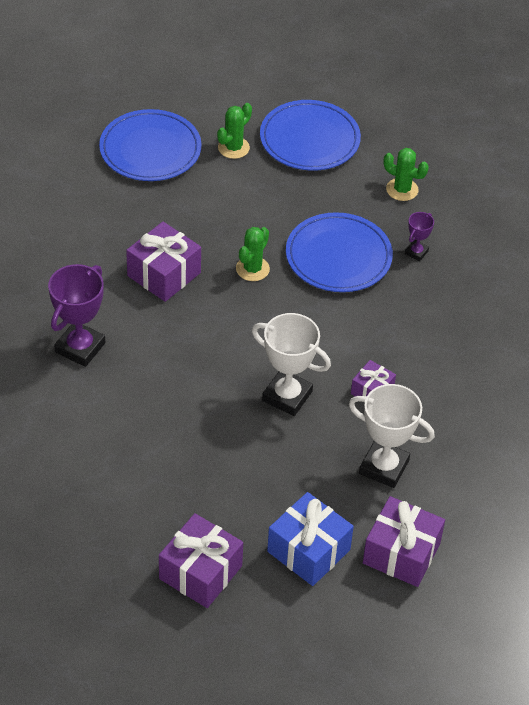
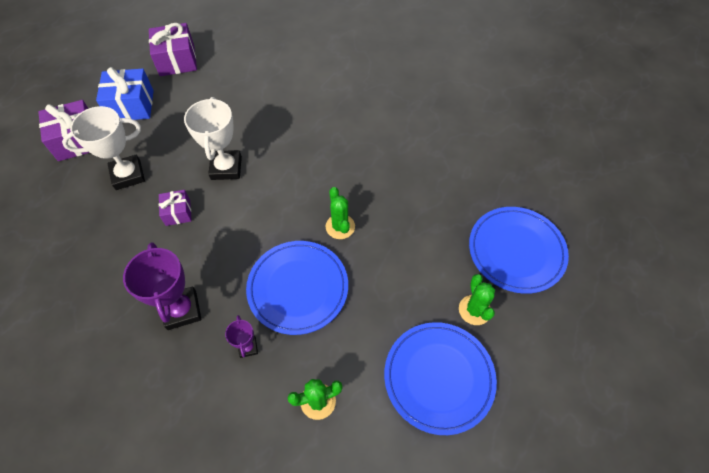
camera: 135 degrees right, 10 degrees up
purple trophy [48,264,105,367] -> purple trophy moved to [123,242,201,330]
purple gift [126,222,201,302] -> none
white trophy [252,313,331,416] -> white trophy turned 75 degrees counterclockwise [184,97,242,180]

